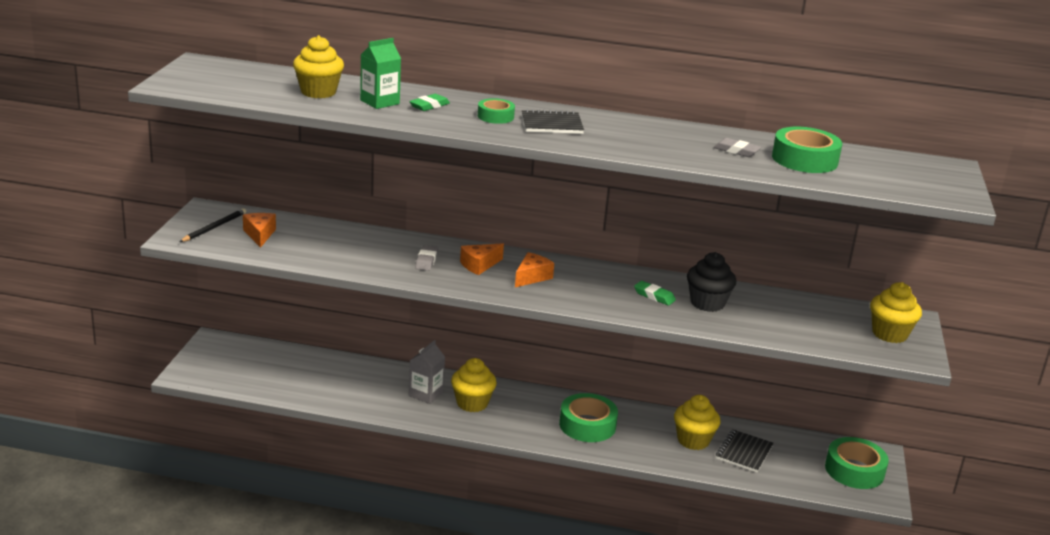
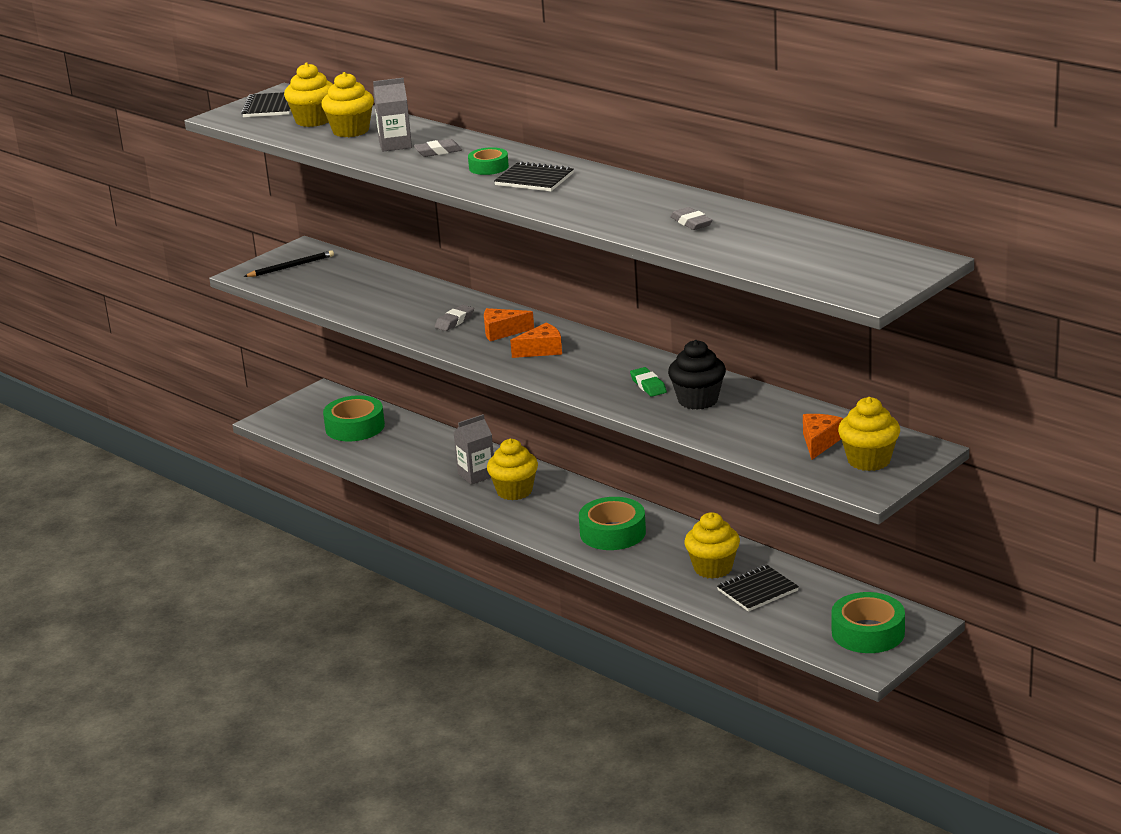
camera: 35 degrees right, 0 degrees up
orange cheese [243,213,276,248] -> orange cheese moved to [803,414,844,460]
green carton [360,38,401,109] -> grey carton [373,78,412,152]
green eraser [409,94,450,111] -> grey eraser [414,139,462,157]
green tape [772,127,842,173] -> green tape moved to [323,395,385,441]
none -> black notebook [241,92,291,117]
none -> yellow cupcake [284,62,333,127]

